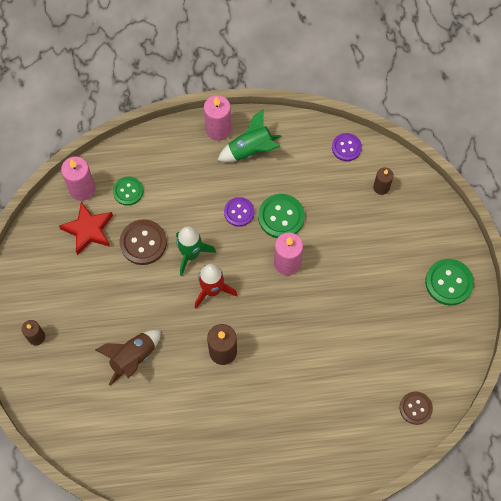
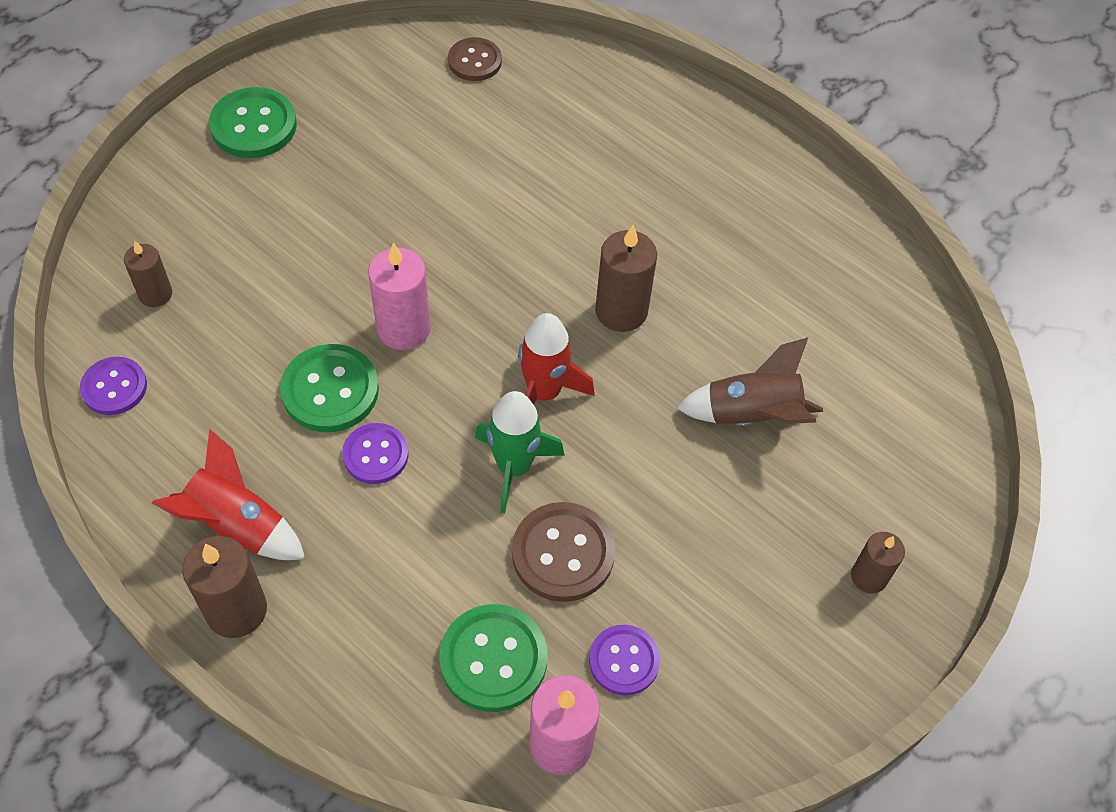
camera: 135 degrees left, 10 degrees down
red star [59,202,113,255] -> purple button [589,625,660,695]
green button [113,177,143,206] -> green button [439,604,548,712], size x1.52
pink candle [204,95,231,141] -> brown candle [182,536,267,638]
green rocket [218,110,281,162] -> red rocket [152,429,305,560]

